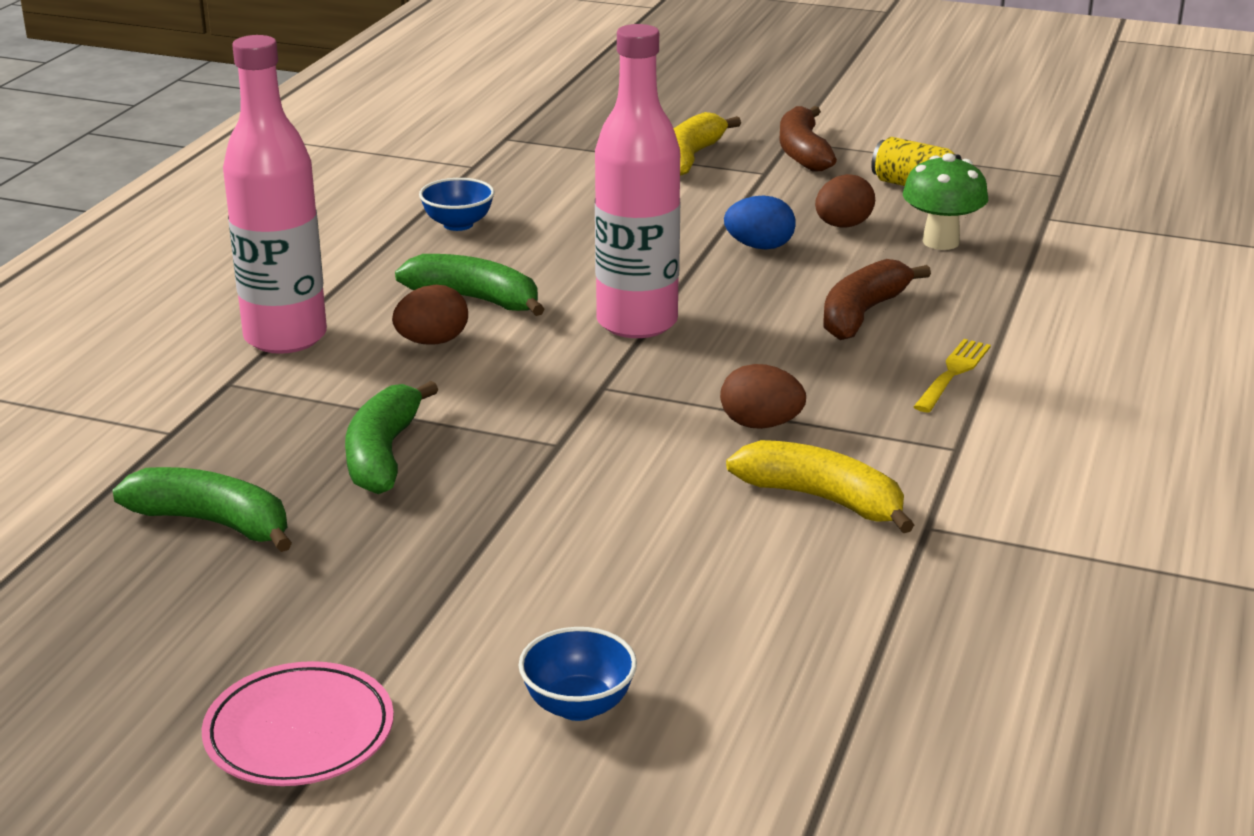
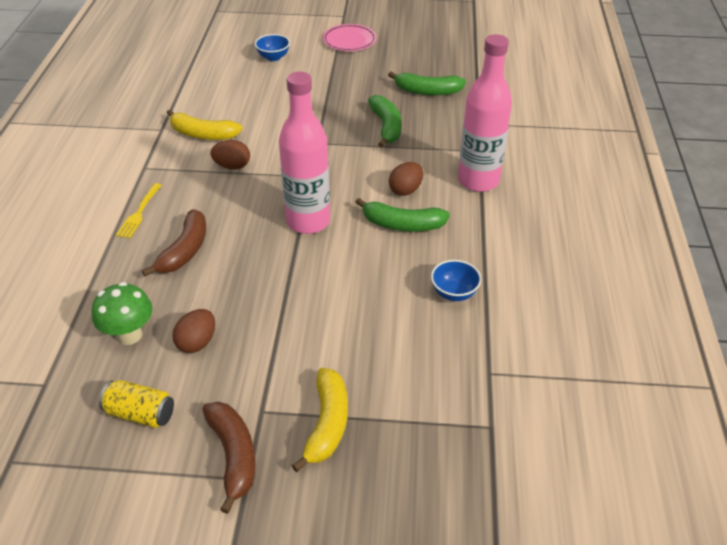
camera: 165 degrees right, 15 degrees up
blue egg [724,196,795,249] -> none

